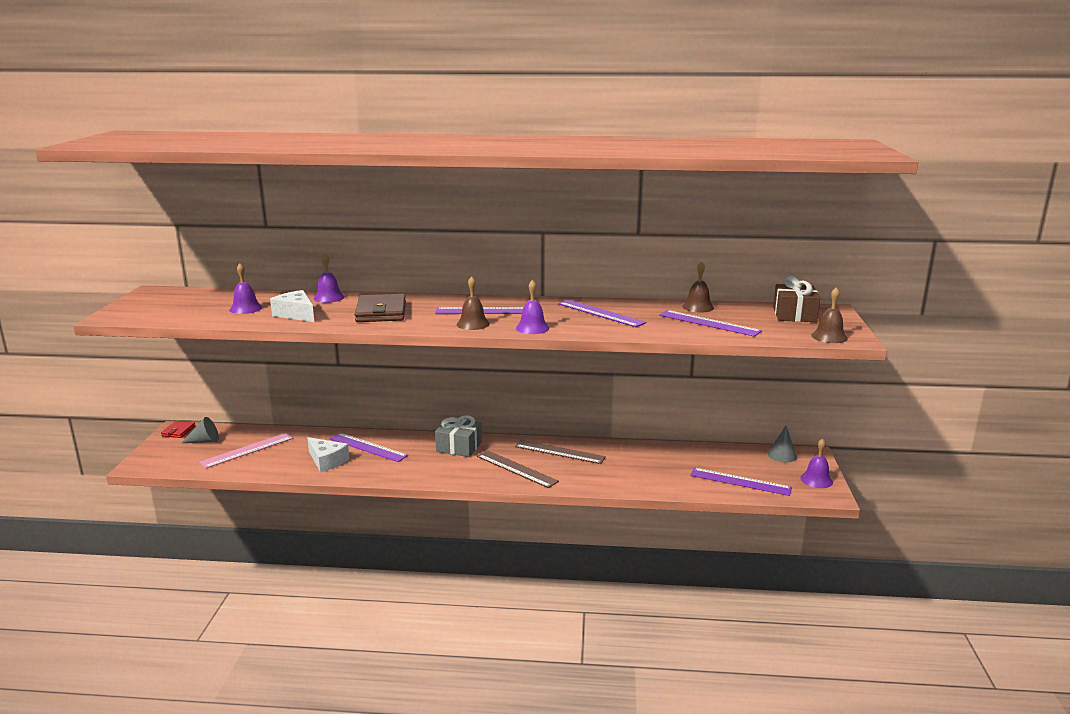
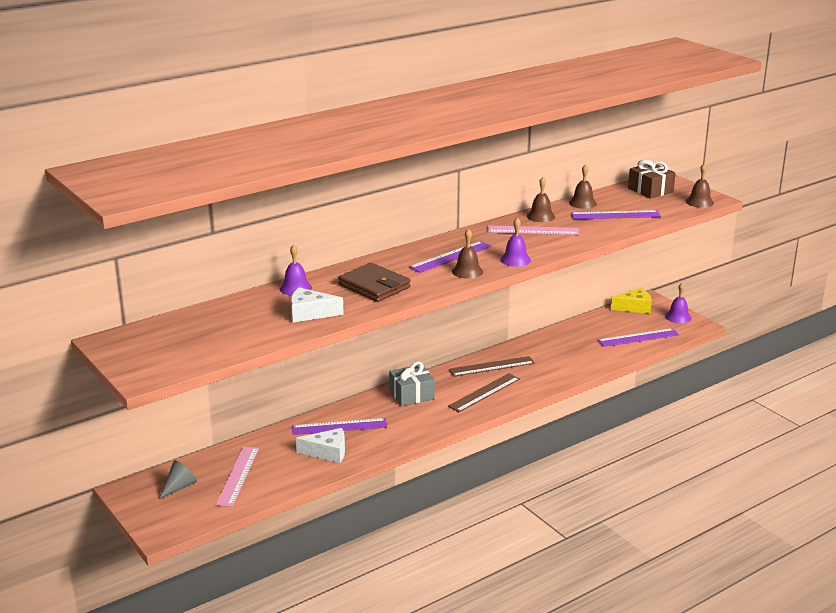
camera: 40 degrees left, 5 degrees up
red wallet [161,421,195,438] -> none
purple bell [230,263,263,314] -> none
brown ruler [477,451,559,488] -> brown ruler turned 45 degrees counterclockwise [448,373,520,412]
purple ruler [558,300,646,327] -> pink ruler [487,226,579,235]
grey cone [768,425,797,463] -> yellow cheese [611,288,652,314]
none -> brown bell [527,177,555,222]

